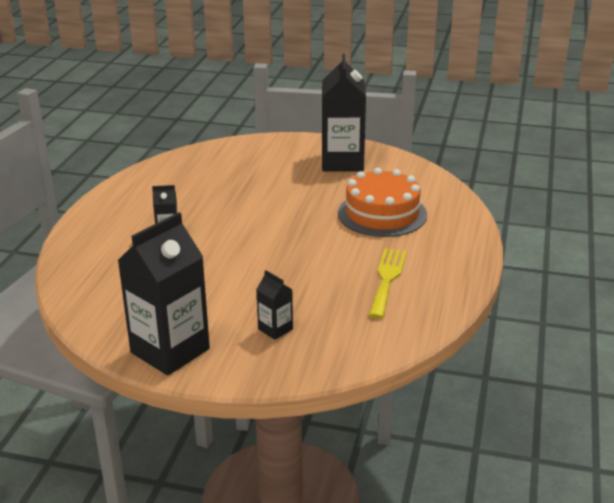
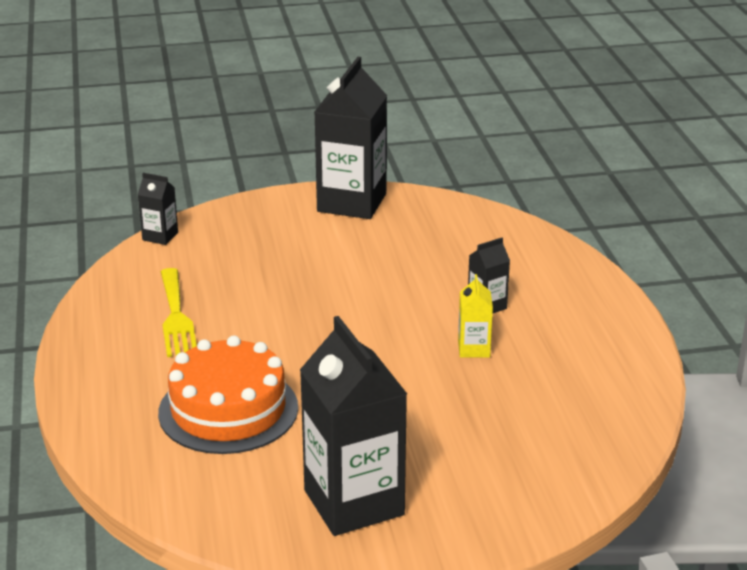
camera: 155 degrees right, 0 degrees up
black carton [256,270,293,340] -> black carton moved to [138,173,178,245]
none -> yellow carton [458,274,493,358]

